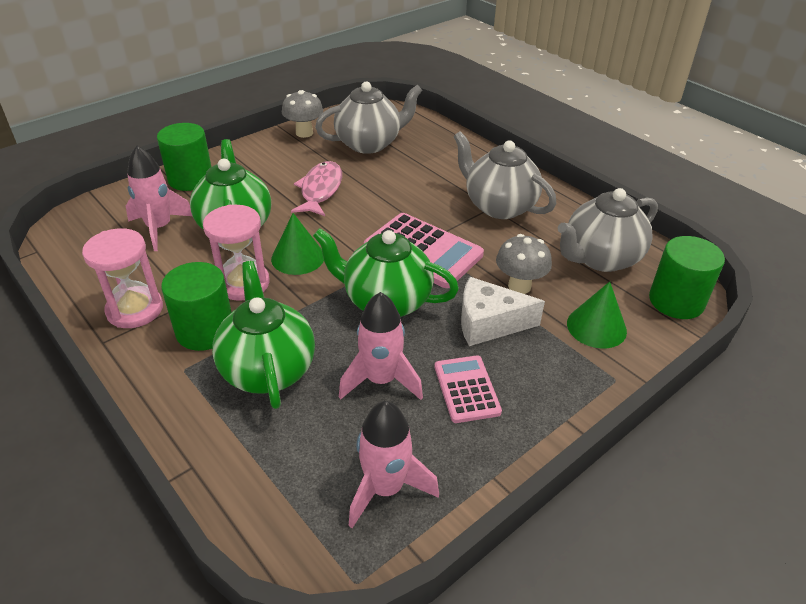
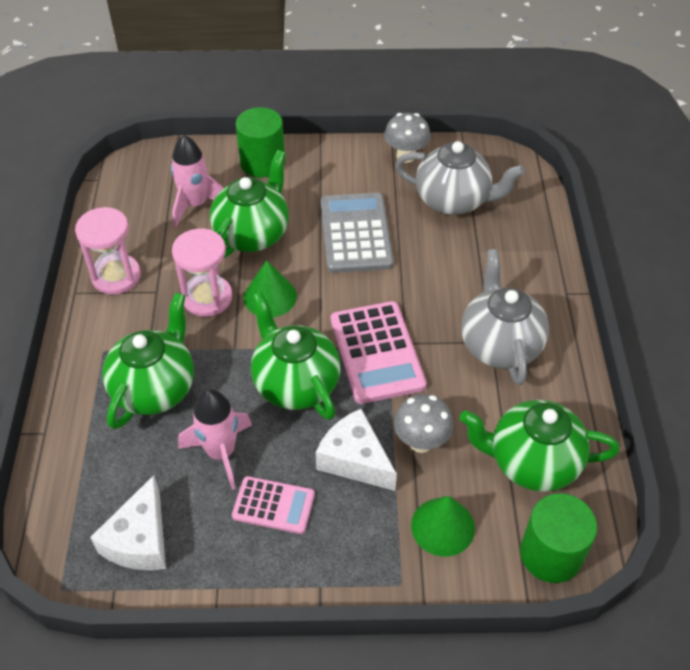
camera: 40 degrees right, 10 degrees up
green cylinder [161,262,232,351] -> none
pink fish [291,161,342,216] -> grey calculator [321,193,394,273]
pink rocket [349,401,439,528] -> white cheese [90,475,166,570]
pink calculator [434,355,502,423] -> pink calculator turned 75 degrees clockwise [232,476,315,534]
grey teapot [558,188,658,272] -> green teapot [460,400,619,492]

